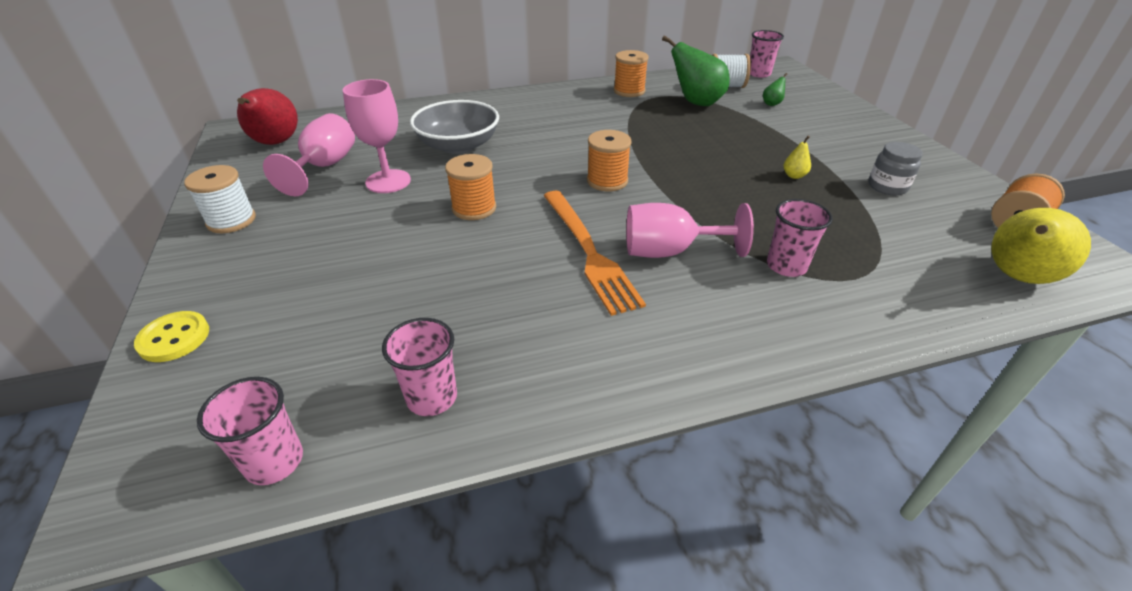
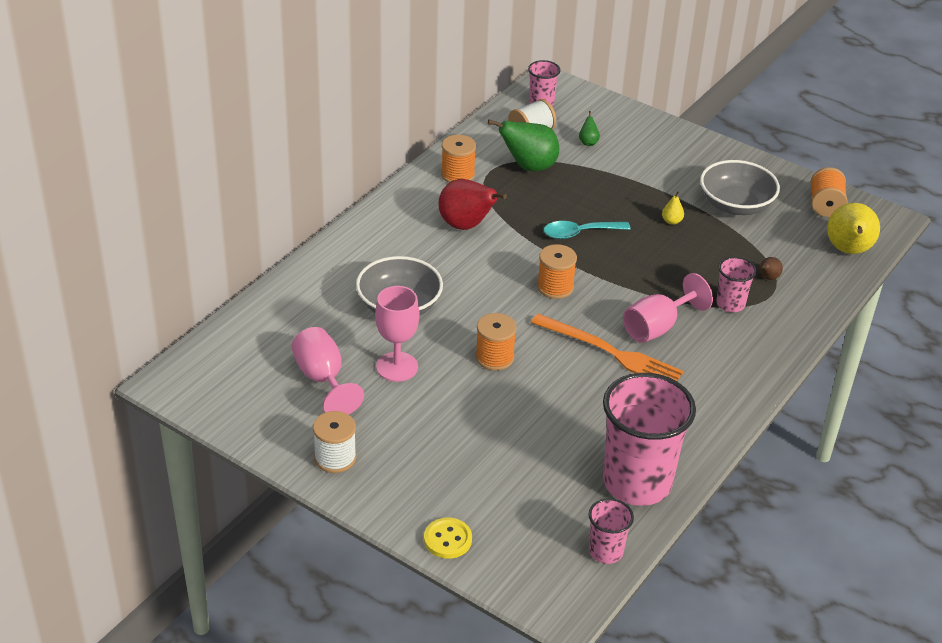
camera: 40 degrees left, 0 degrees up
red pear [237,88,298,145] -> red pear moved to [438,179,507,230]
pink cup [382,318,457,416] -> pink cup [603,373,696,506], size x2.09
grey jar [868,142,923,195] -> grey bowl [700,160,780,215]
none -> turquoise spoon [544,221,631,239]
none -> brown pear [760,257,783,280]

